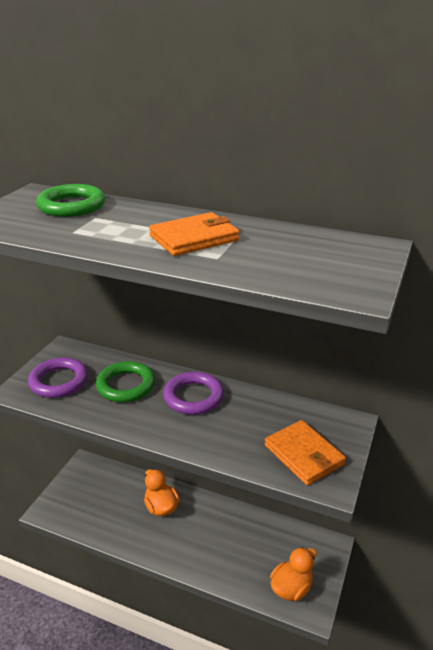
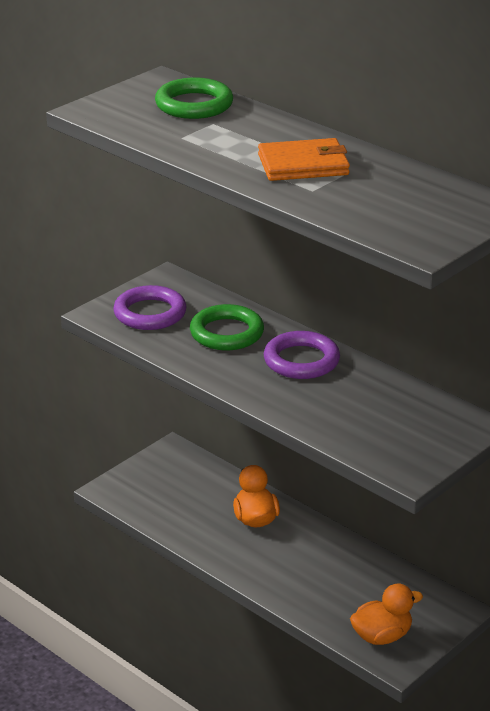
camera: 20 degrees right, 0 degrees up
orange wallet [265,420,346,486] -> none

